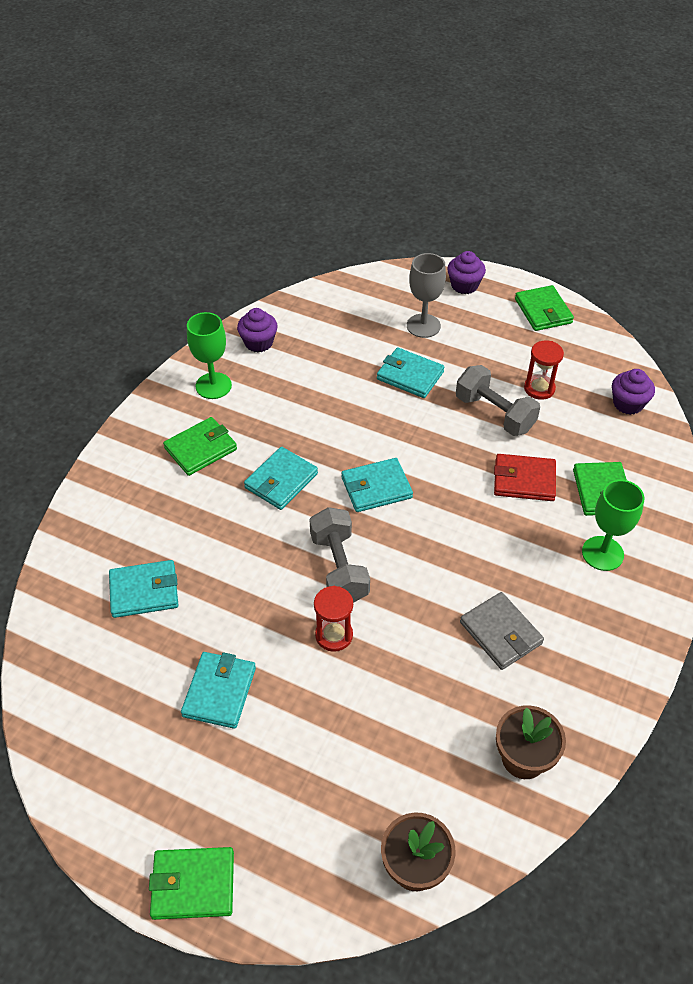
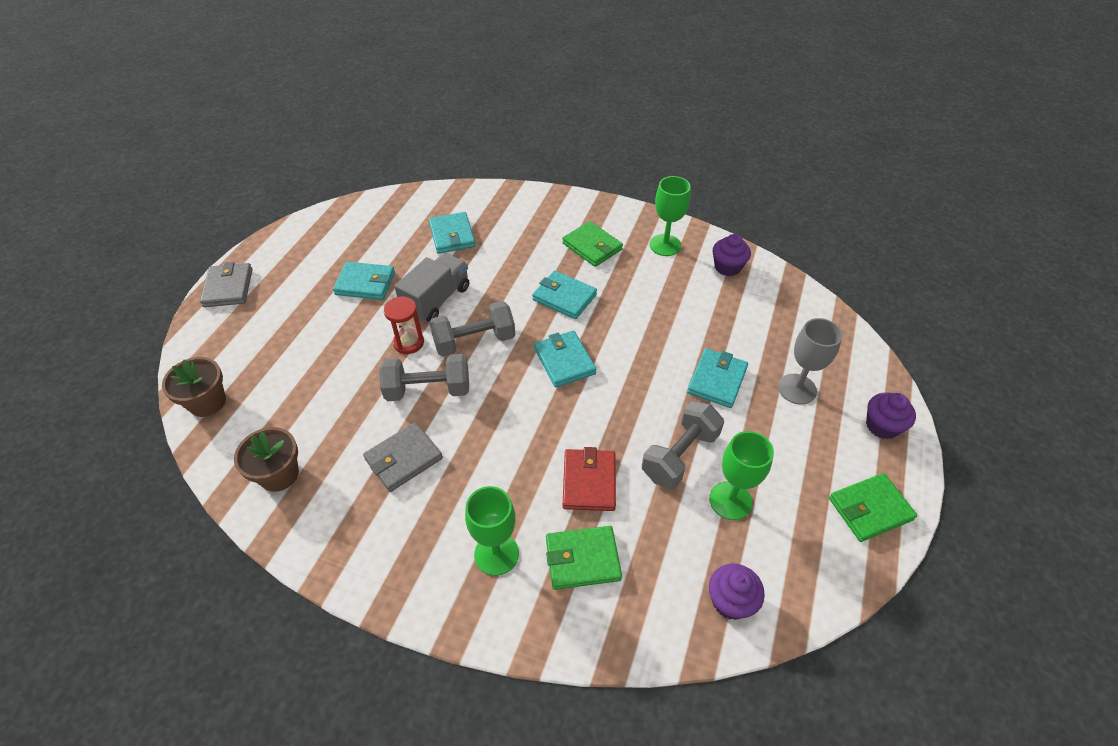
camera: 85 degrees right, 0 degrees up
green wallet [149,847,234,920] -> grey wallet [200,262,253,307]
red hourglass [524,341,564,400] -> green goblet [709,431,774,520]
none -> grey dumbbell [379,354,469,401]
none -> grey truck [394,253,469,322]

